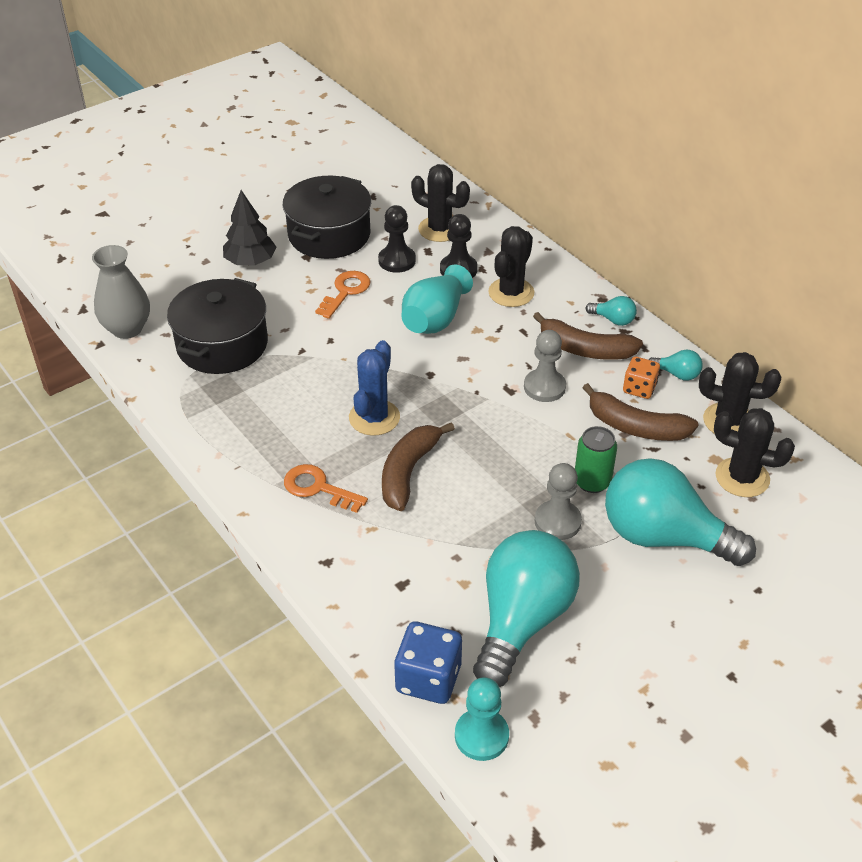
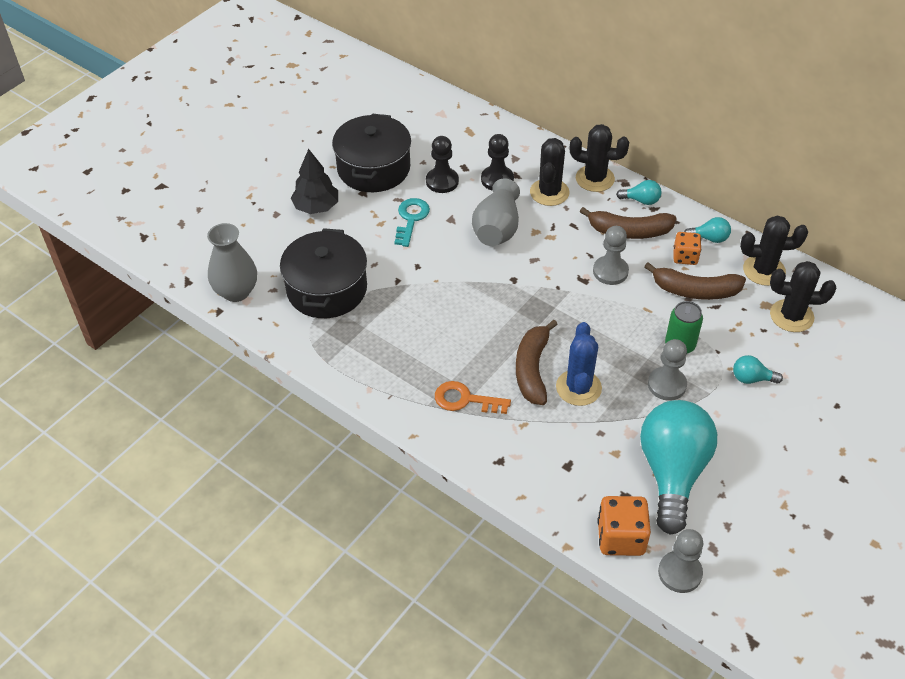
camera: 15 degrees left, 5 degrees up
orange key [315,271,370,319] -> turquoise key [394,198,430,247]
blue cactus [349,340,400,436] -> blue cactus moved to [556,322,602,406]
blue dice [394,622,462,704] -> orange dice [598,496,651,556]
turquoise vase [402,264,473,334] -> grey vase [472,178,520,246]
black cactus [411,164,470,242] -> black cactus moved to [570,124,629,192]
turquoise pawn [455,677,509,761] -> grey pawn [658,529,703,593]
turquoise light bulb [605,458,756,566] -> turquoise light bulb [733,355,783,384], size x0.40

